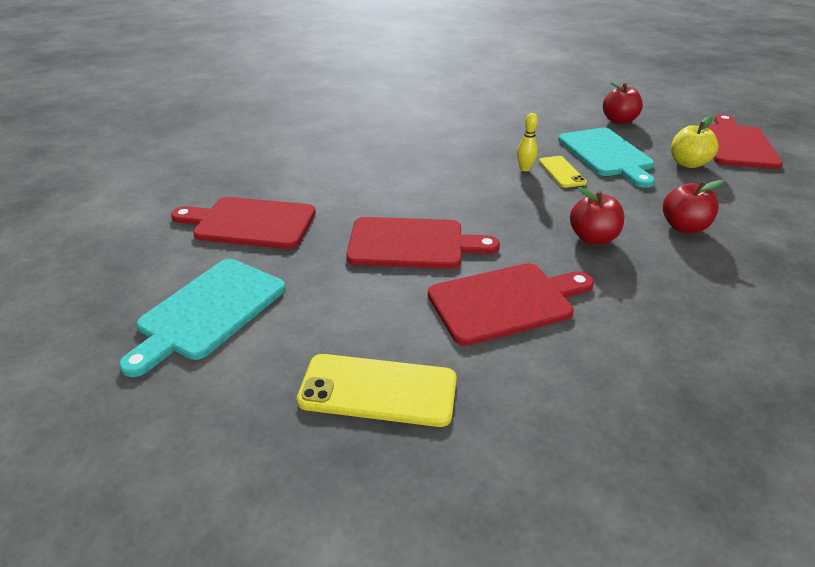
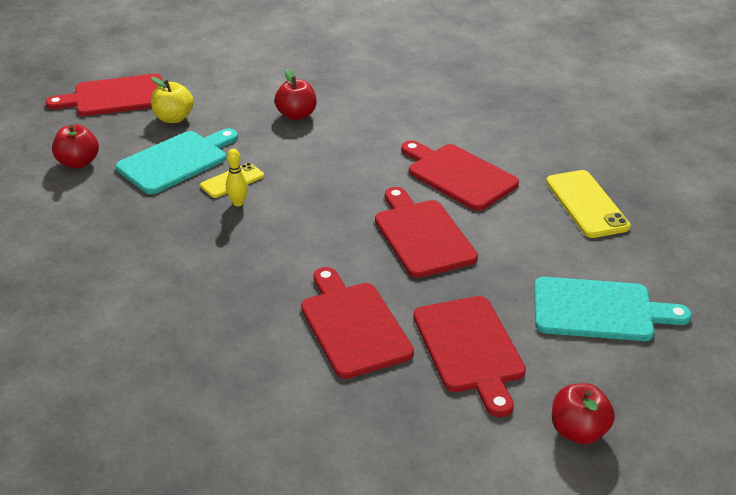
camera: 115 degrees left, 0 degrees up
red apple [570,187,624,245] -> red apple moved to [552,383,615,444]
none -> red cutting board [301,267,414,379]

